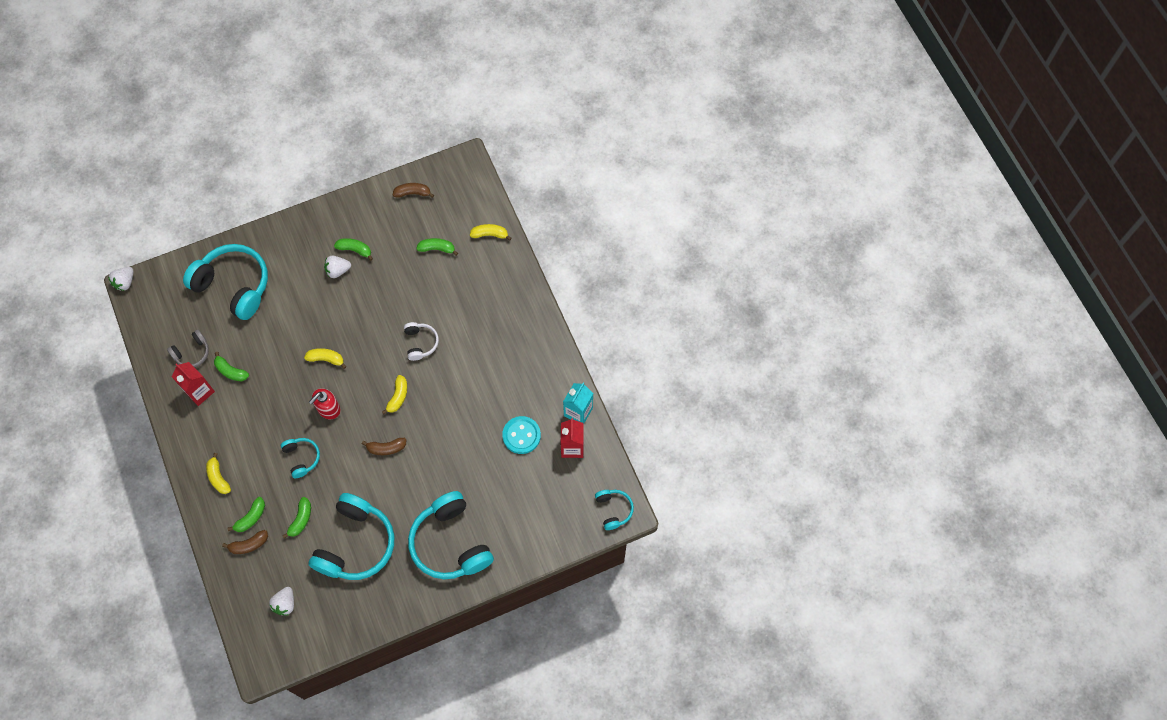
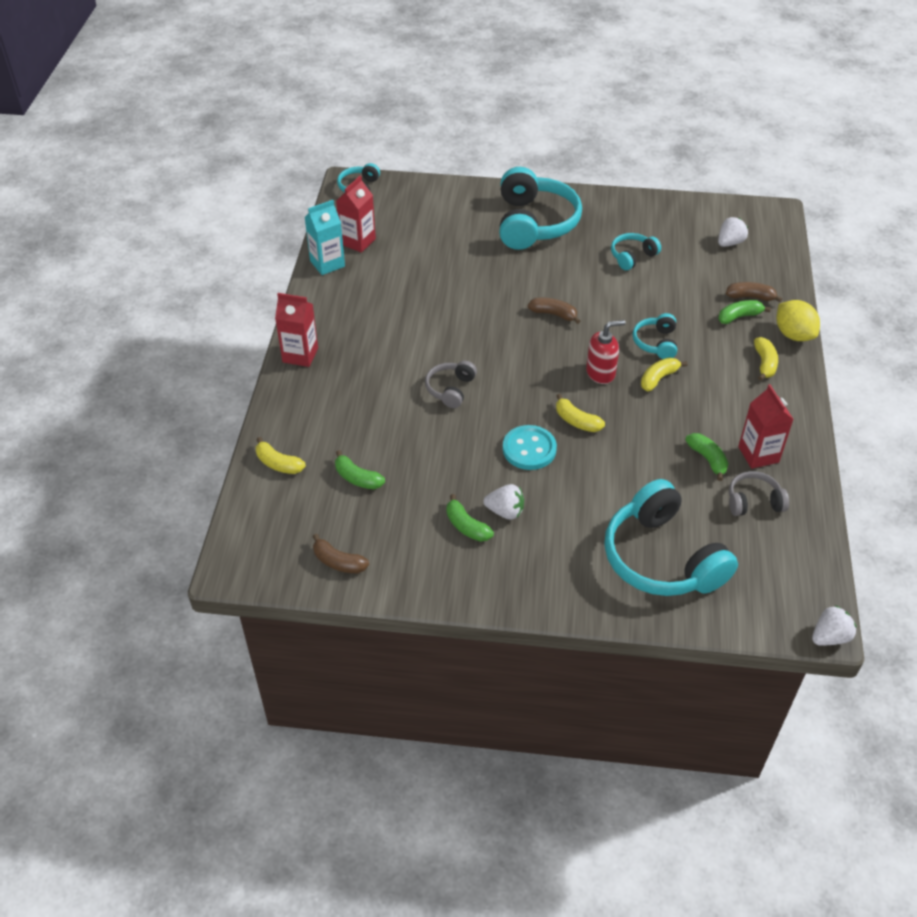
camera: 150 degrees left, 20 degrees down
green banana [282,497,311,539] -> none
turquoise headphones [309,493,394,580] -> turquoise headphones [611,233,661,270], size x0.48
yellow banana [382,375,407,414] -> yellow banana moved to [641,358,687,391]
white headphones [404,322,439,361] -> grey headphones [425,361,477,408]
turquoise button [502,416,541,454] -> turquoise button moved to [503,425,557,470]
none -> red carton [275,293,318,367]
none -> yellow lemon [777,300,820,341]

